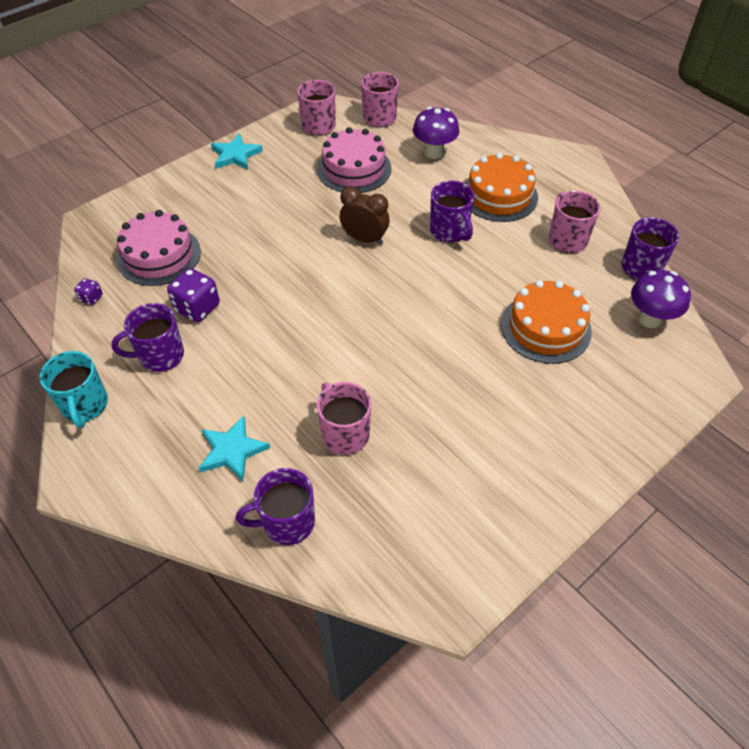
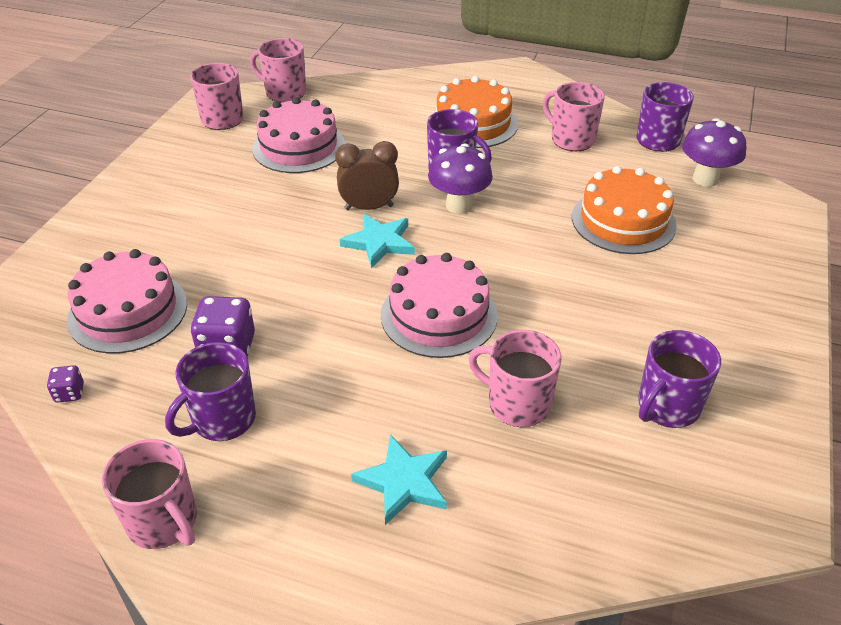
camera: 30 degrees left, 10 degrees down
turquoise mug [39,351,108,428] -> pink mug [102,439,197,549]
turquoise star [211,133,263,170] -> turquoise star moved to [340,214,415,268]
purple mug [236,468,315,545] -> purple mug moved to [638,330,721,428]
purple mushroom [413,107,459,159] -> purple mushroom moved to [428,143,493,214]
none -> pink cake [381,253,497,358]

